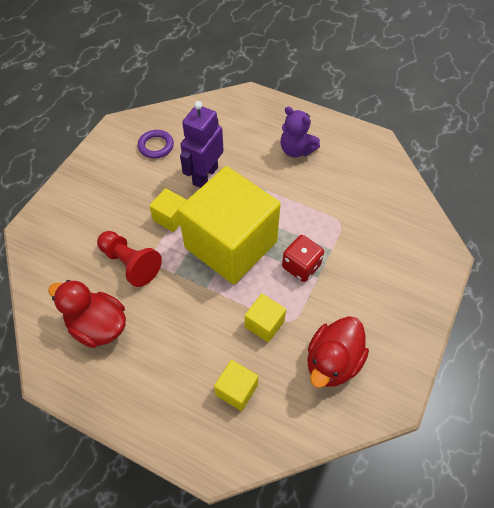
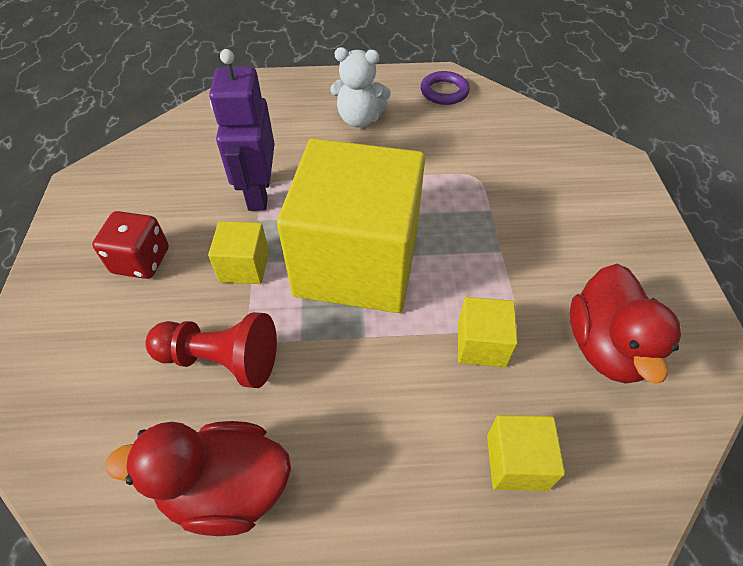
camera: 30 degrees left, 5 degrees down
purple ring [138,130,174,159] -> purple ring moved to [420,71,470,105]
purple teddy bear [280,107,320,158] -> white teddy bear [330,47,391,127]
red dice [282,235,324,282] -> red dice moved to [92,211,169,279]

